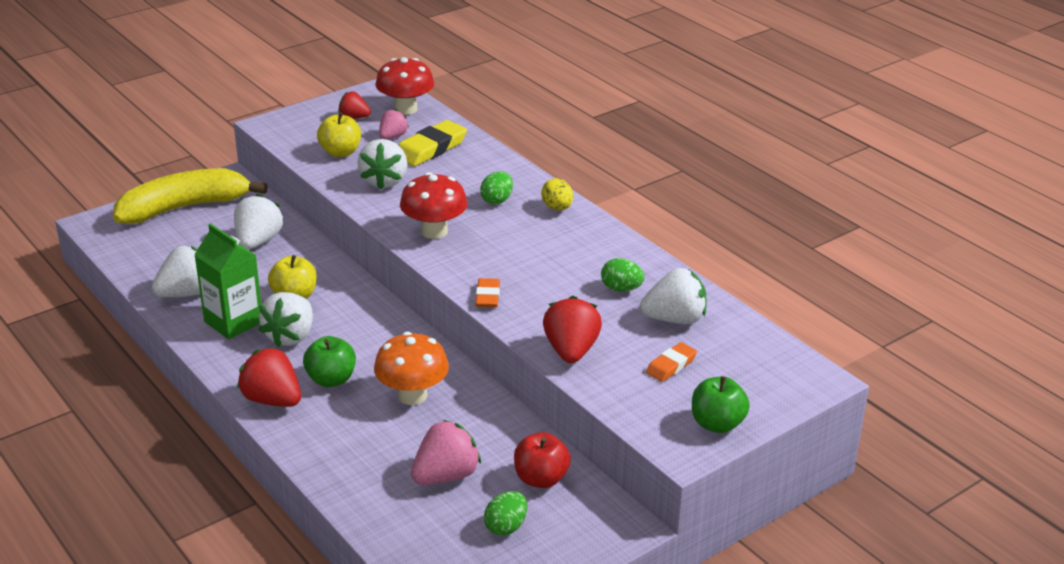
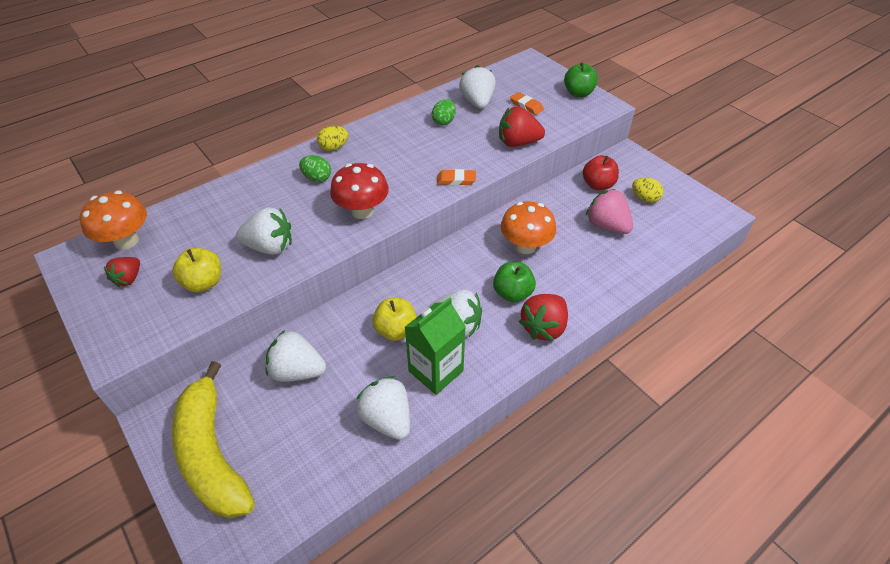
camera: 90 degrees left, 15 degrees up
red mushroom [375,57,434,115] -> orange mushroom [79,191,147,250]
pink strawberry [379,109,409,139] -> none
yellow eraser [399,120,467,167] -> none
green egg [484,491,527,536] -> yellow egg [632,177,664,203]

